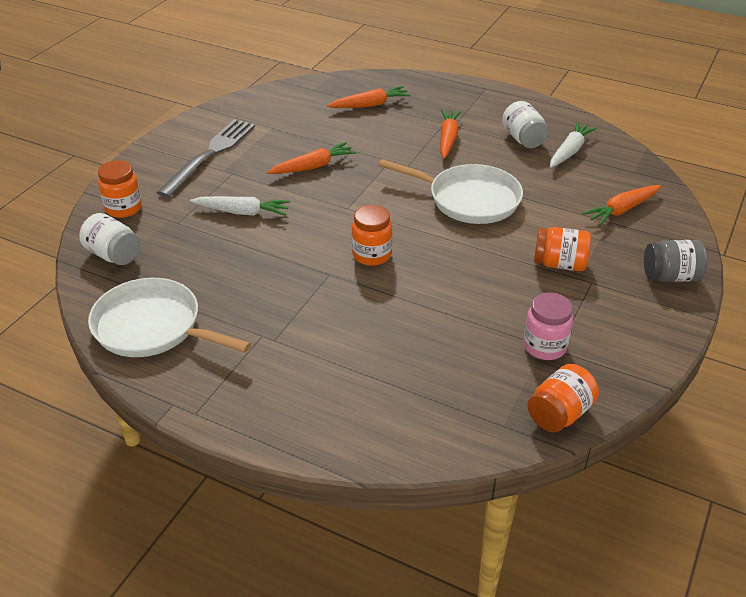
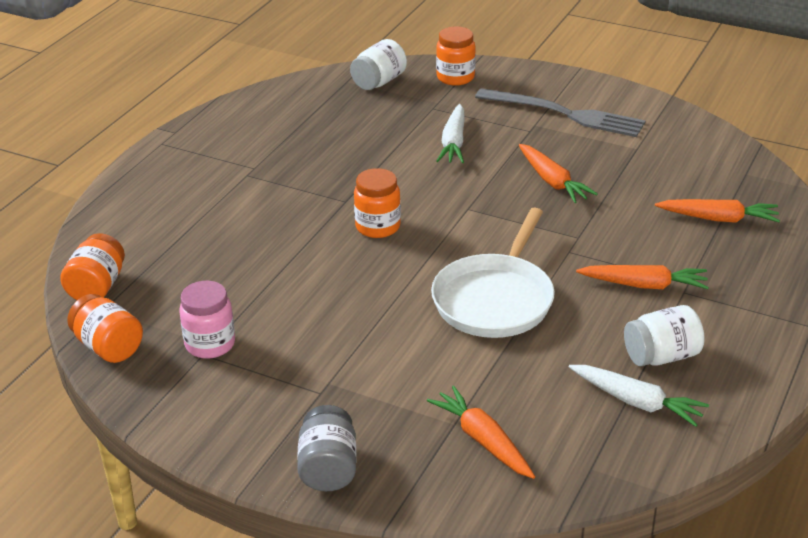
camera: 90 degrees right, 5 degrees down
white pan [88,278,251,357] -> none
orange carrot [327,86,411,108] -> orange carrot turned 60 degrees counterclockwise [655,199,780,223]
orange jar [534,227,591,271] -> orange jar moved to [60,233,125,300]

